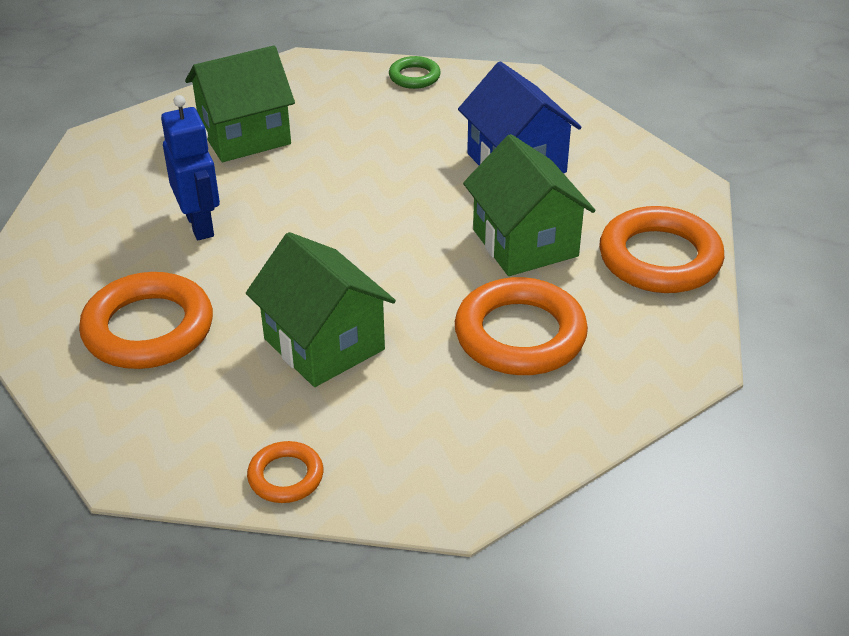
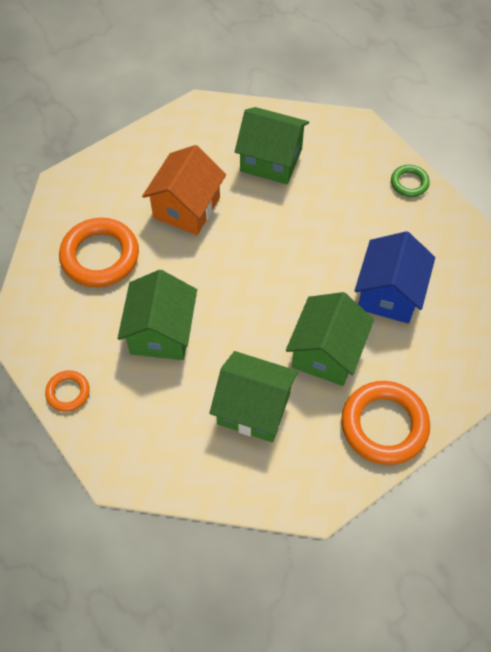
camera: 45 degrees right, 20 degrees up
blue robot [161,95,220,240] -> orange house [142,145,226,235]
orange ring [455,277,588,375] -> green house [210,351,298,442]

